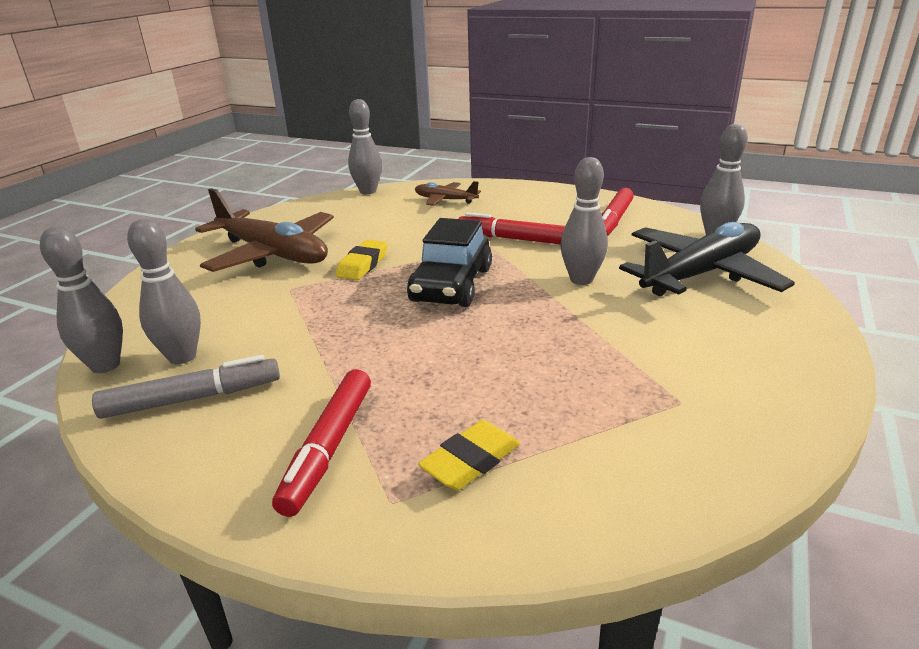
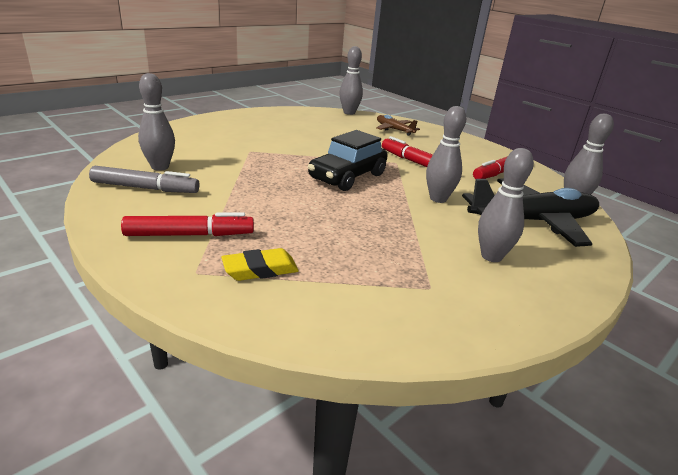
camera: 20 degrees right, 0 degrees up
grey bowling pin [40,227,123,373] -> grey bowling pin moved to [478,148,534,262]
brown plane [195,188,334,272] -> none
red marker [272,369,371,517] -> red marker turned 135 degrees counterclockwise [121,212,254,236]
yellow eraser [336,240,387,280] -> none

